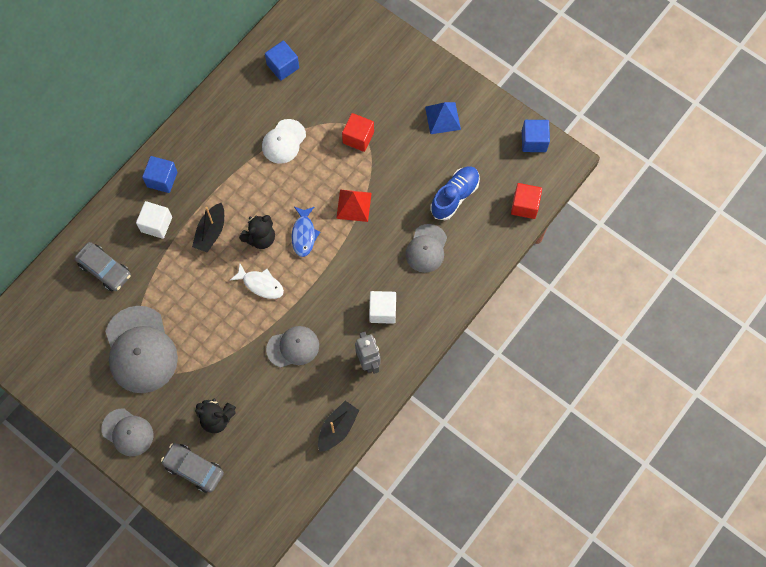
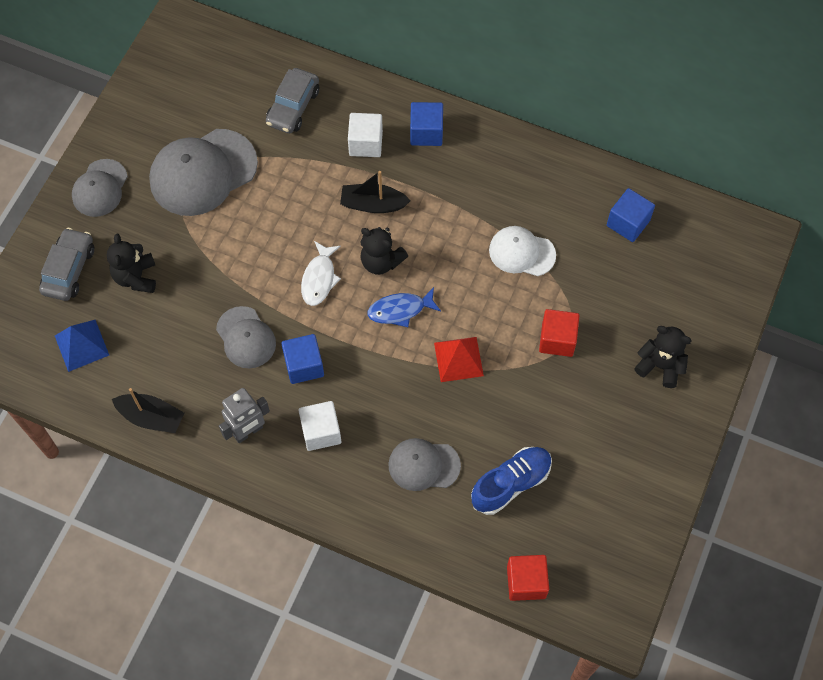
camera: 75 degrees right, 5 degrees down
blue pyramid [425,102,461,134] -> blue pyramid moved to [55,320,109,372]
blue shoe [430,166,480,220] -> blue shoe turned 60 degrees counterclockwise [471,447,552,515]
blue cube [522,120,550,152] -> blue cube moved to [281,334,324,384]
none -> black teddy bear [634,326,692,388]

